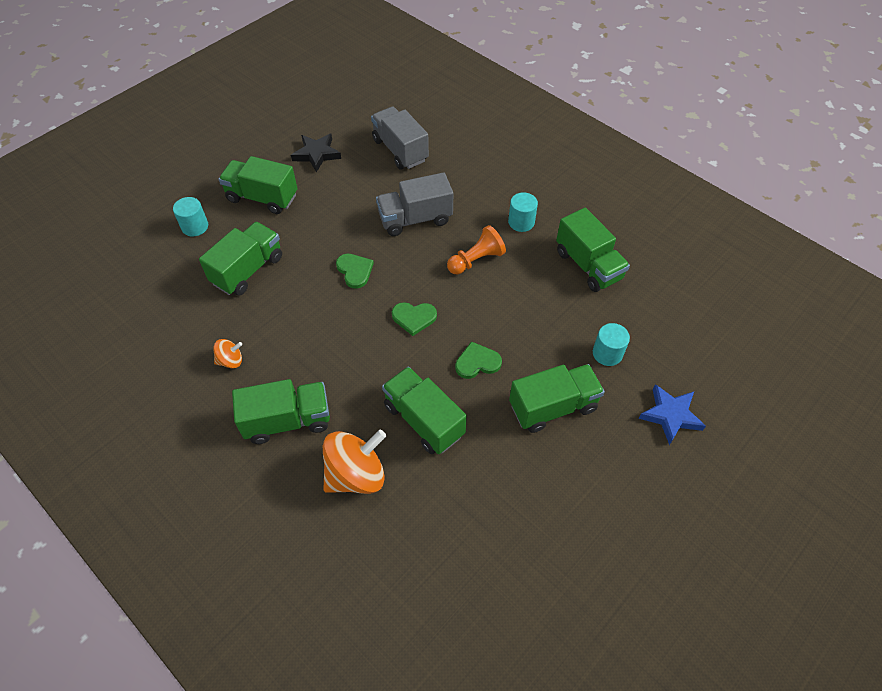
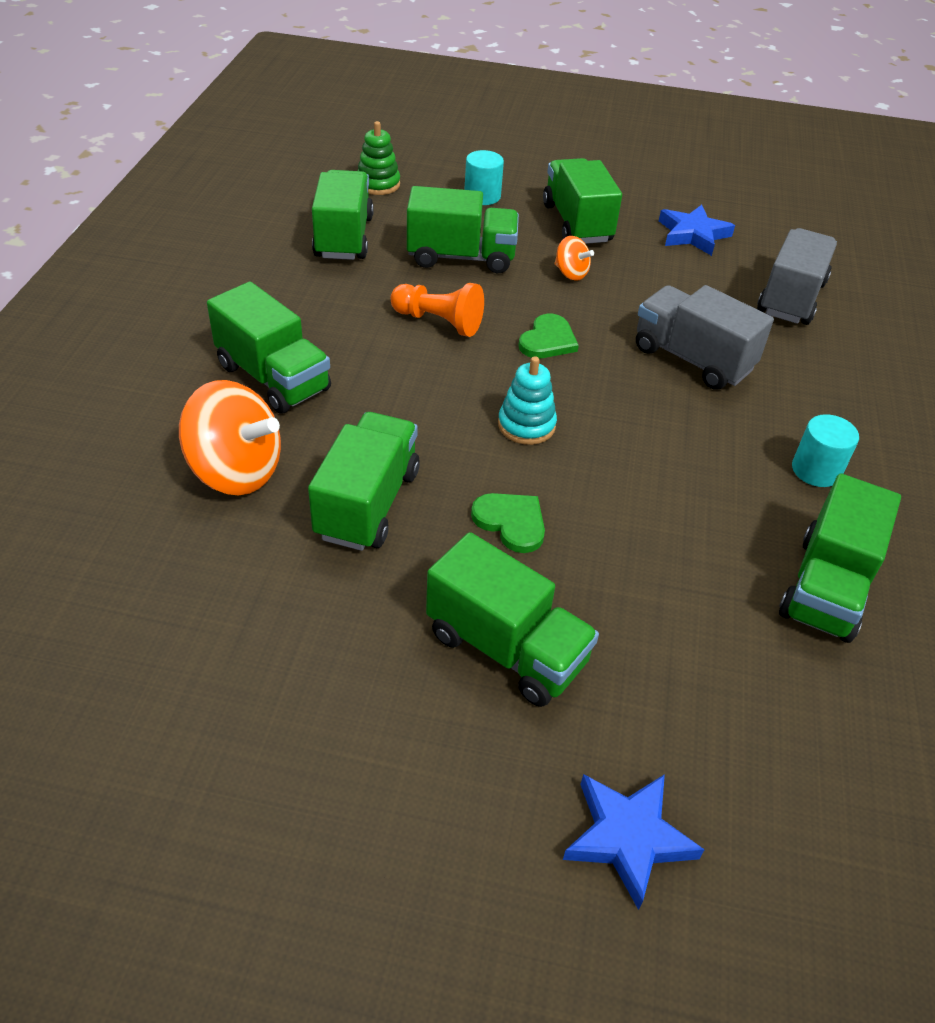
camera: 55 degrees right, 10 degrees down
orange spinning top [213,339,242,368] -> orange spinning top moved to [554,236,594,281]
black star [291,134,341,172] -> blue star [659,205,735,256]
green heart [392,302,437,336] -> turquoise stacking toy [498,356,557,445]
orange pawn [447,225,506,275] -> orange pawn moved to [390,283,484,337]
turquoise cylinder [593,323,630,366] -> none
none -> green truck [312,170,374,260]
none -> green stacking toy [357,121,400,195]

